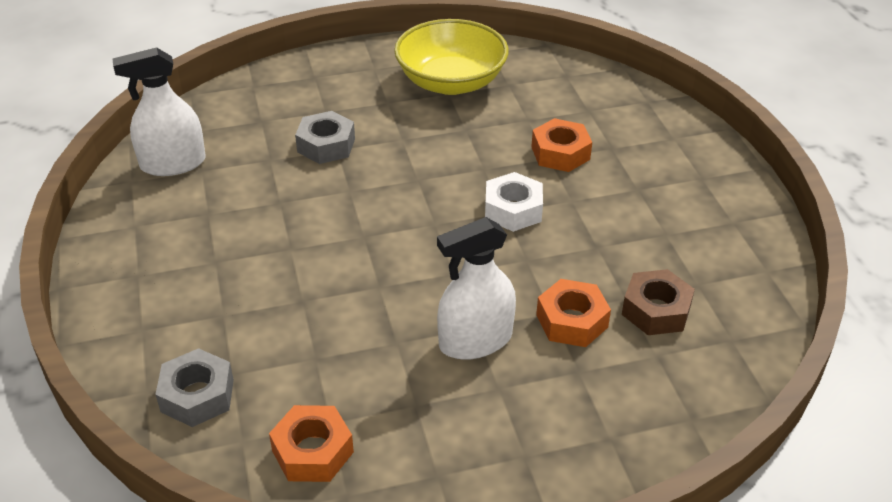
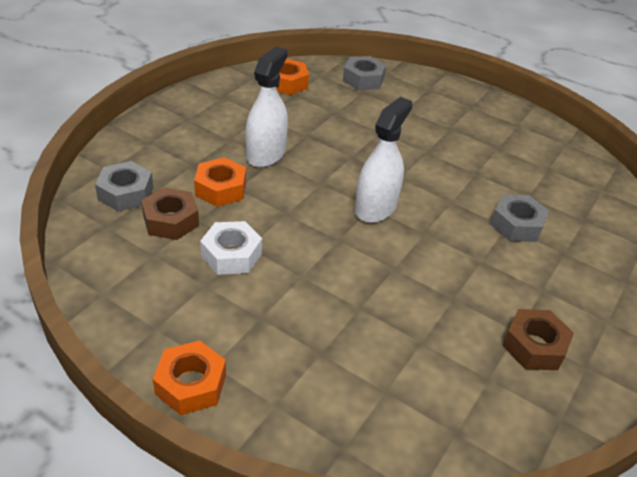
camera: 135 degrees right, 0 degrees up
white spray bottle [112,47,206,176] -> white spray bottle moved to [355,97,413,223]
yellow bowl [394,19,509,95] -> brown nut [502,309,574,370]
white nut [485,172,543,232] -> white nut moved to [200,221,262,275]
orange nut [531,118,592,172] -> orange nut moved to [153,340,226,415]
none -> grey nut [95,161,153,212]

